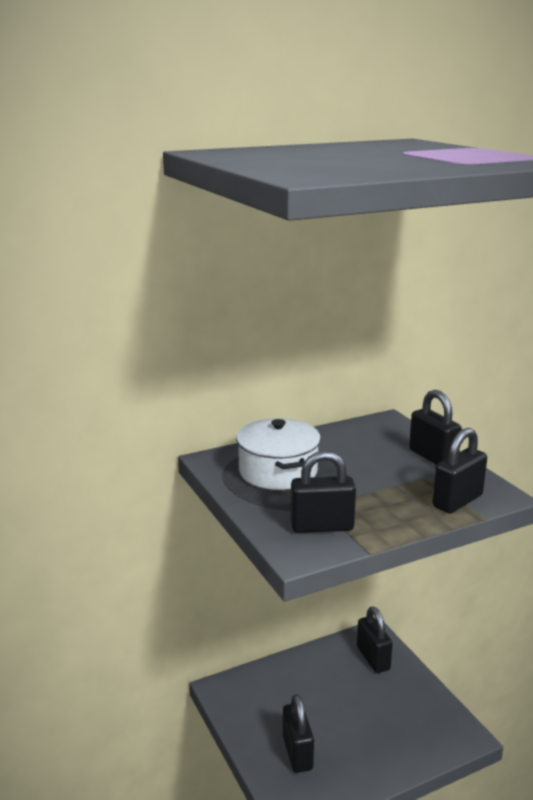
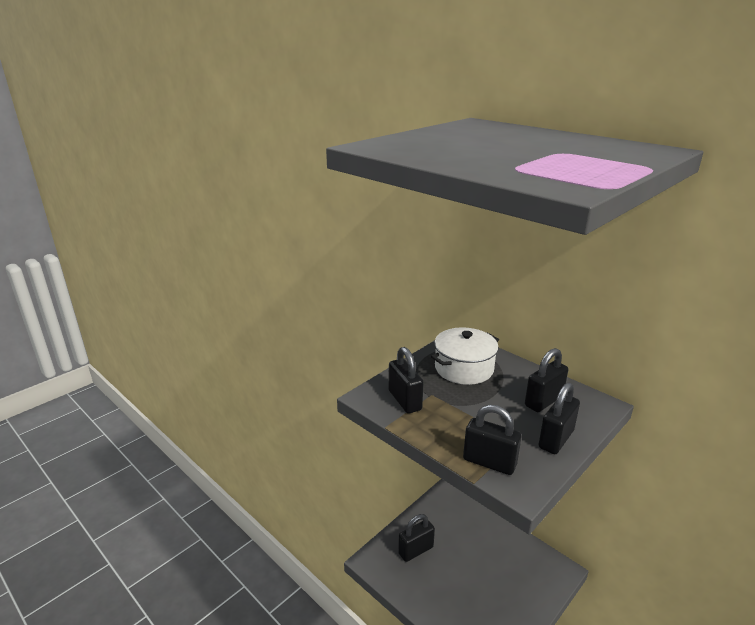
camera: 70 degrees right, 5 degrees up
black padlock [357,607,393,673] -> black padlock moved to [525,348,568,412]

